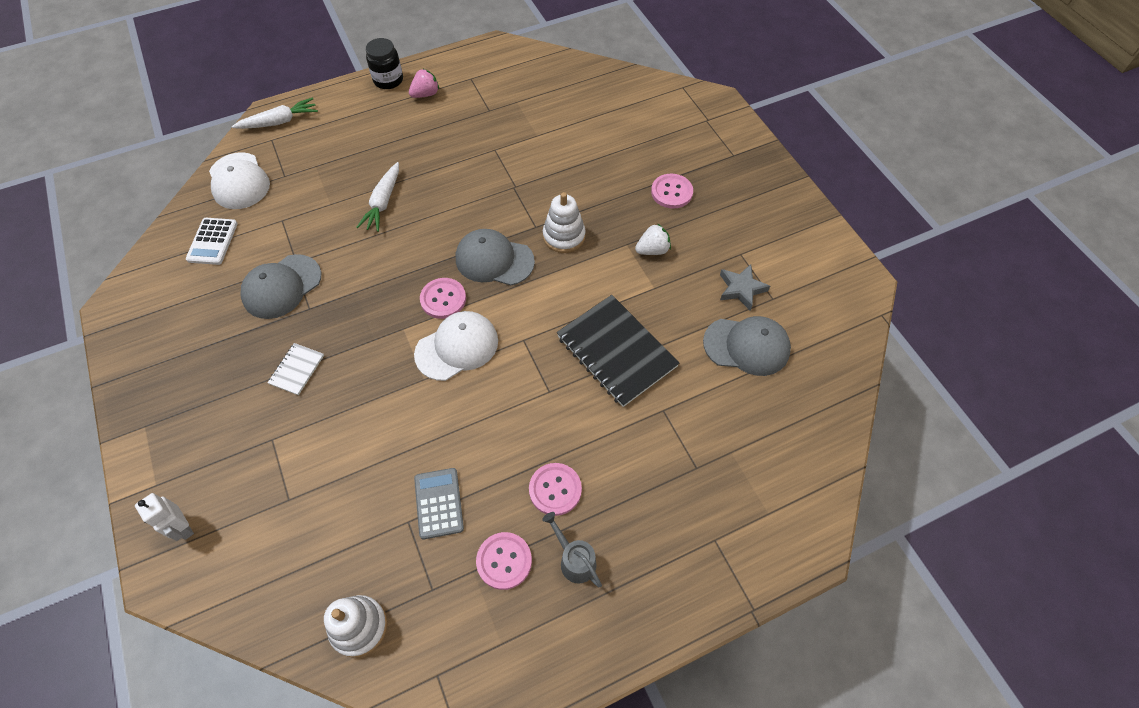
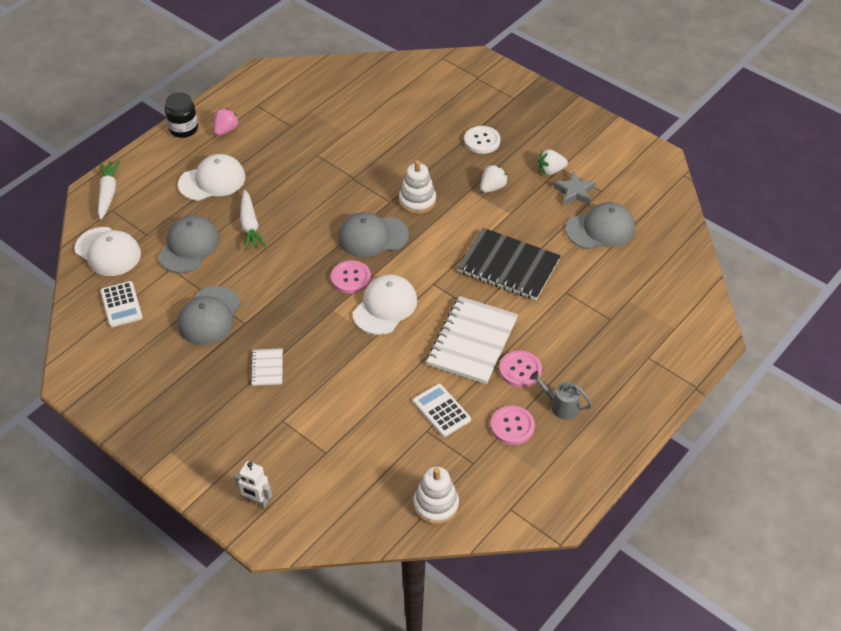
camera: 25 degrees left, 10 degrees down
white carrot [232,97,318,129] -> white carrot turned 45 degrees counterclockwise [98,161,120,220]
grey calculator [414,468,464,539] -> white calculator [413,384,471,437]
pink button [651,174,693,209] -> white button [464,126,500,154]
none -> grey cap [158,215,220,273]
none -> white cap [178,154,246,201]
none -> white notebook [426,296,518,384]
none -> white strawberry [538,149,568,175]

